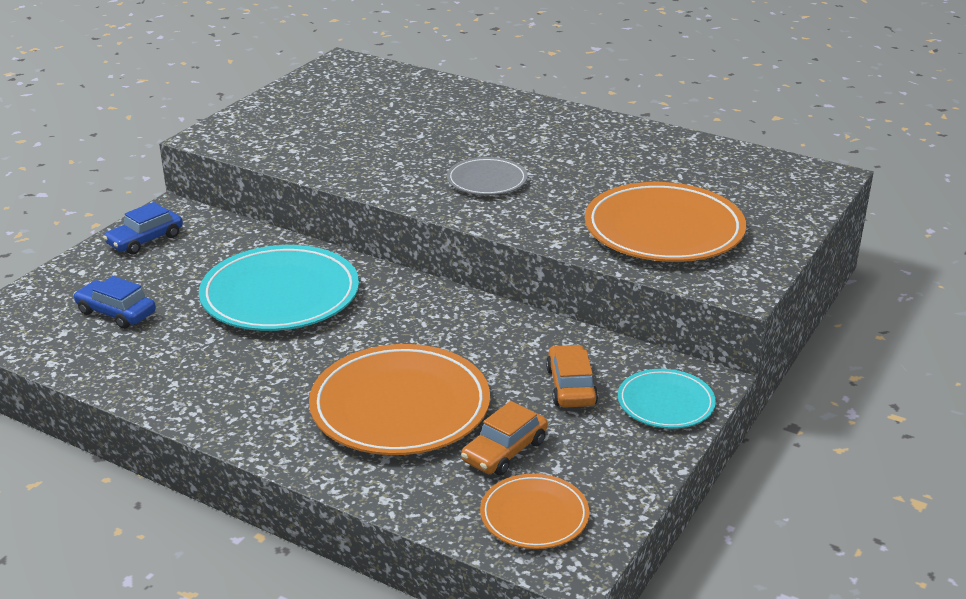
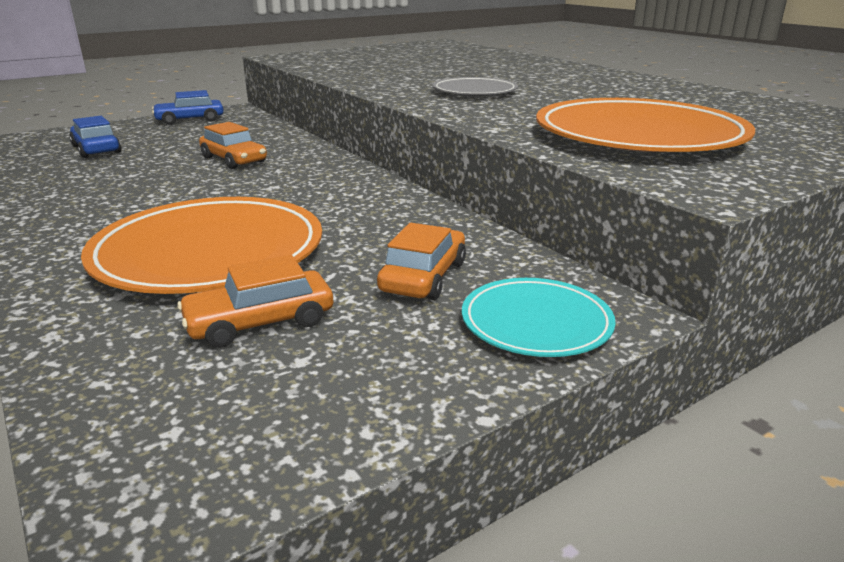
camera: 25 degrees right, 5 degrees down
turquoise plate [199,245,359,331] -> orange car [199,122,267,169]
orange plate [480,474,590,549] -> none

